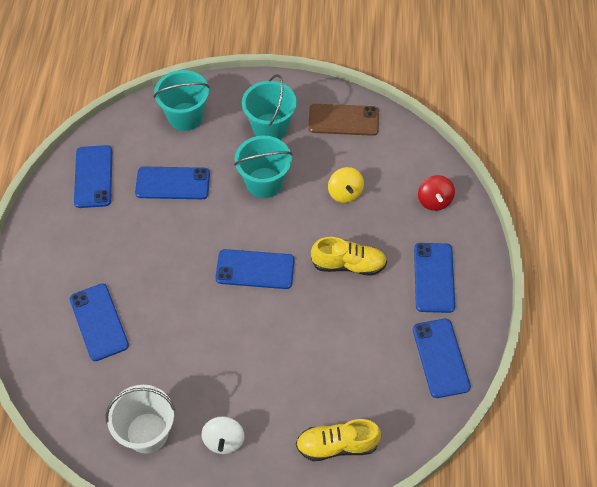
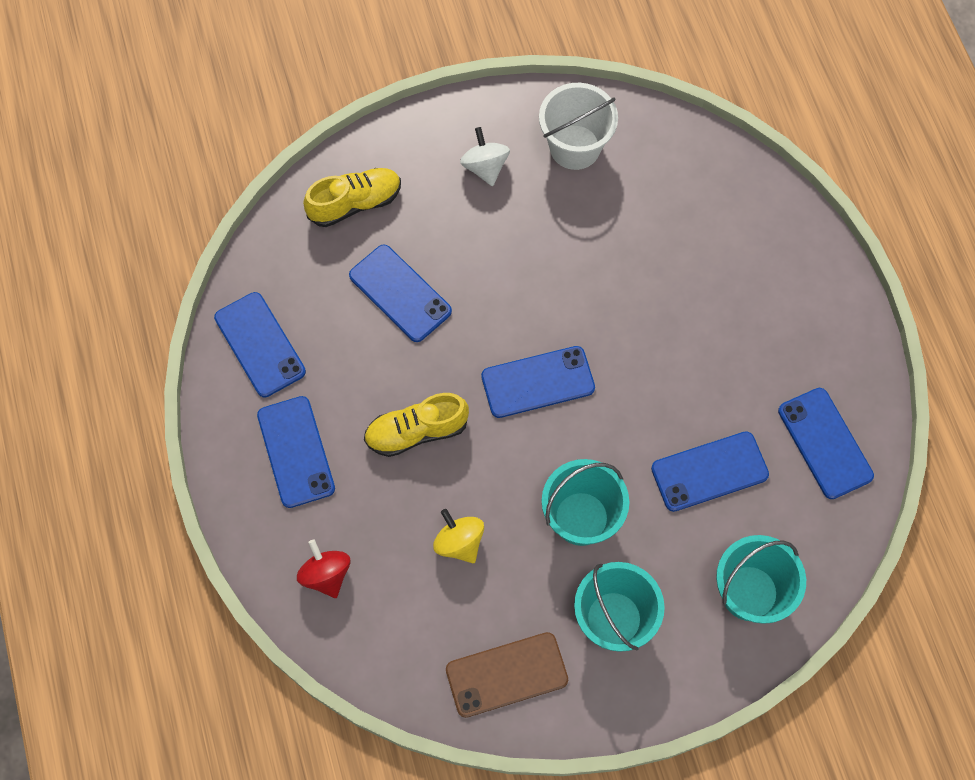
camera: 160 degrees right, 10 degrees up
blue phone [70,284,129,361] -> blue phone moved to [349,245,452,342]

